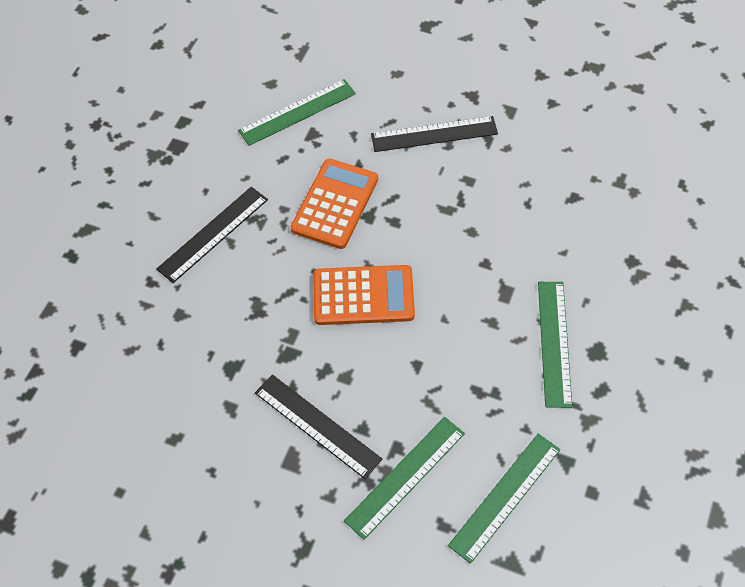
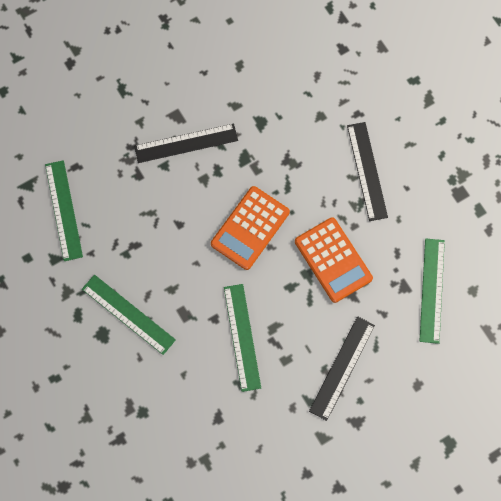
camera: 125 degrees right, 15 degrees up
green ruler [344,417,465,540] -> green ruler moved to [224,284,261,392]

